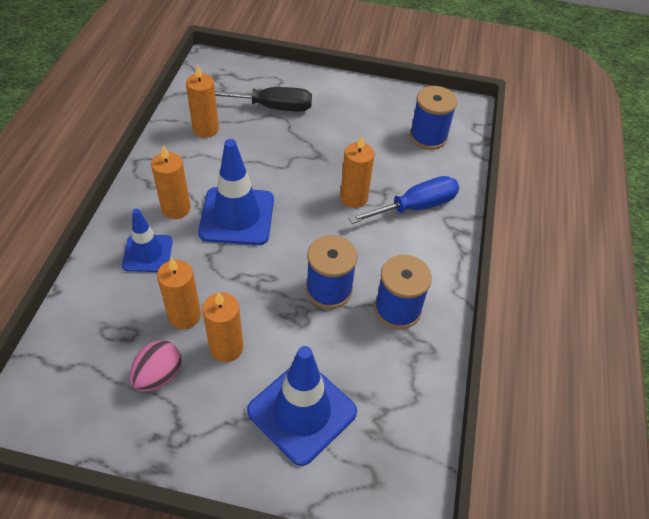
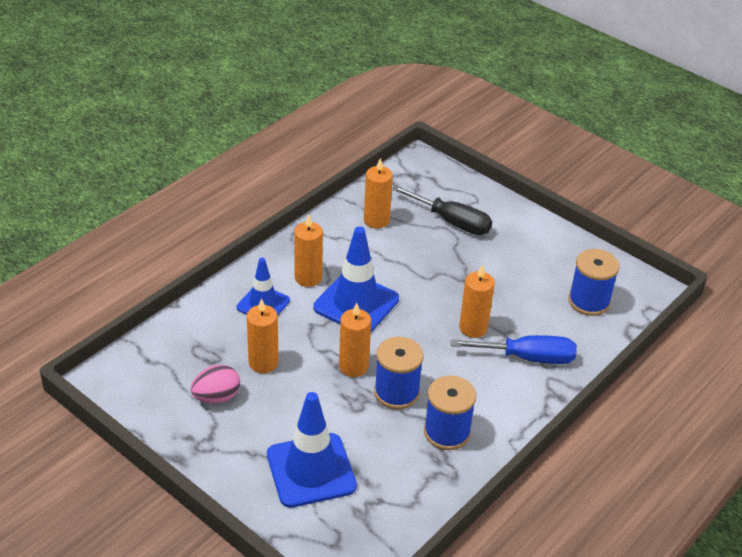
camera: 30 degrees right, 10 degrees down
orange candle [202,292,243,362] -> orange candle moved to [339,303,371,377]

